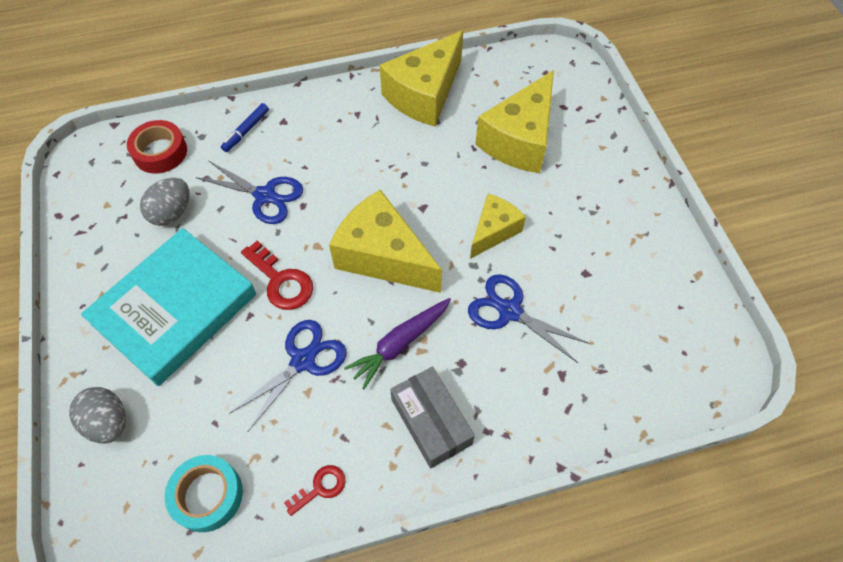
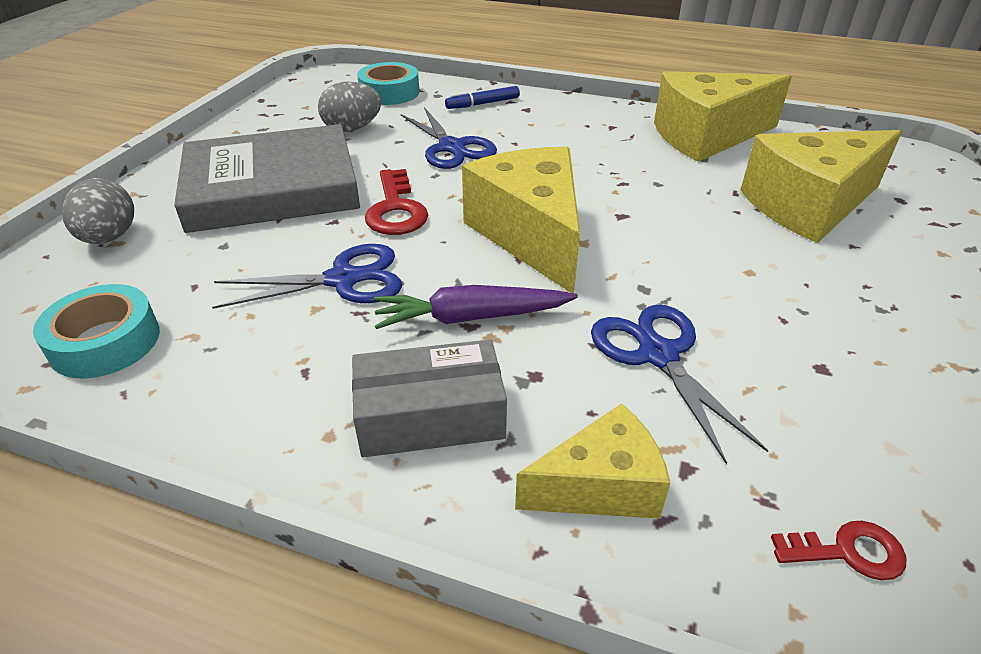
camera: 35 degrees right, 20 degrees down
turquoise book [81,228,256,386] -> grey book [174,124,360,233]
red tape [127,120,187,174] -> turquoise tape [357,62,419,105]
red key [284,465,346,516] -> red key moved to [771,521,906,580]
grey box [390,367,475,468] -> grey box turned 75 degrees clockwise [352,339,507,457]
yellow cheese [470,194,526,259] -> yellow cheese moved to [515,404,670,519]

